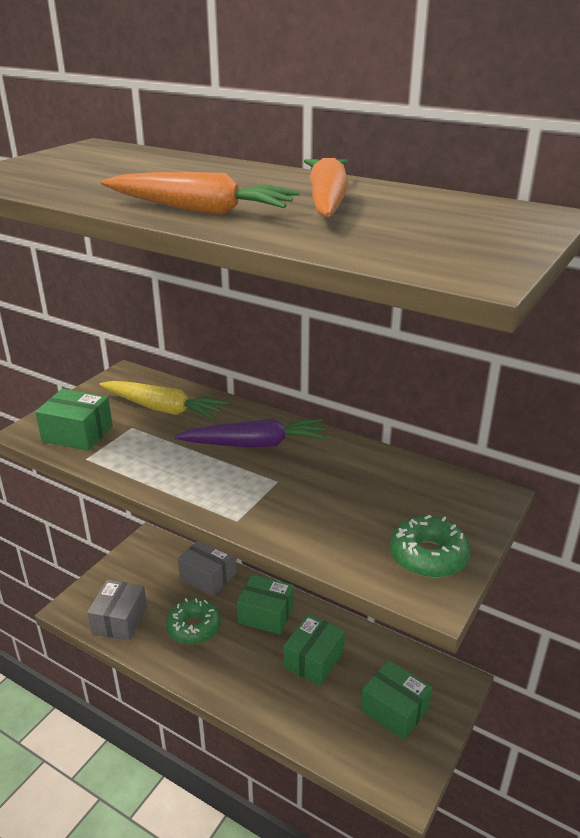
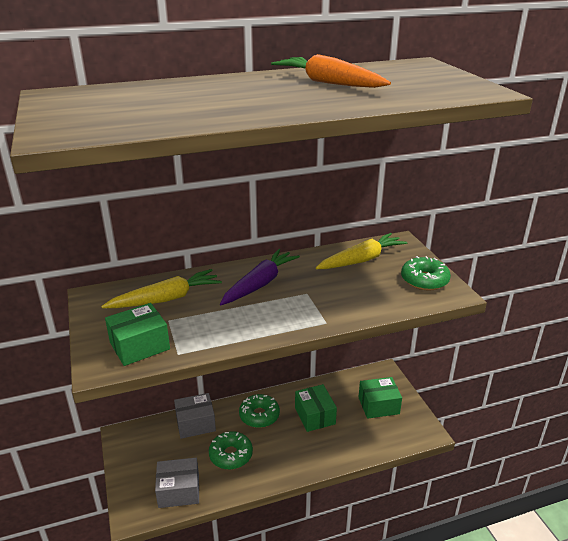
camera: 50 degrees left, 0 degrees up
grey box [87,579,147,641] -> grey box turned 60 degrees counterclockwise [155,458,199,508]
orange carrot [101,172,300,215] -> none
green box [237,575,294,635] -> green donut [239,394,280,428]
none -> yellow carrot [316,233,407,269]

